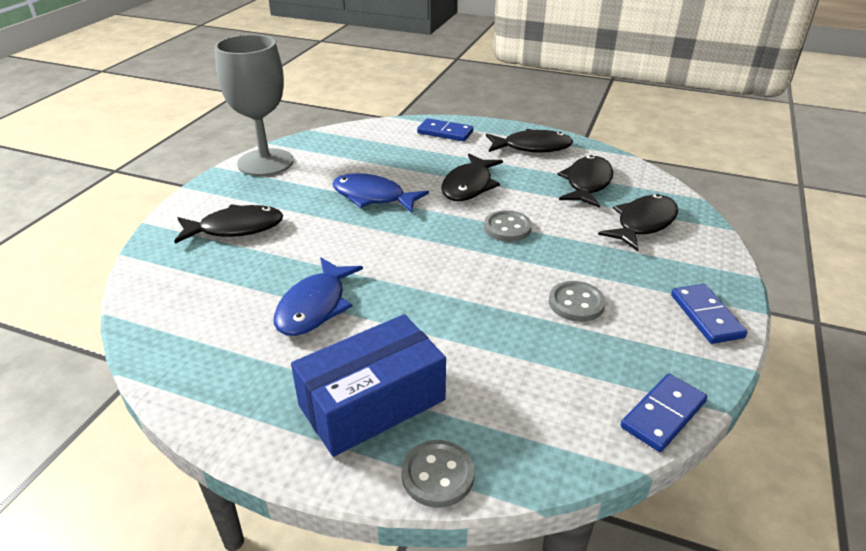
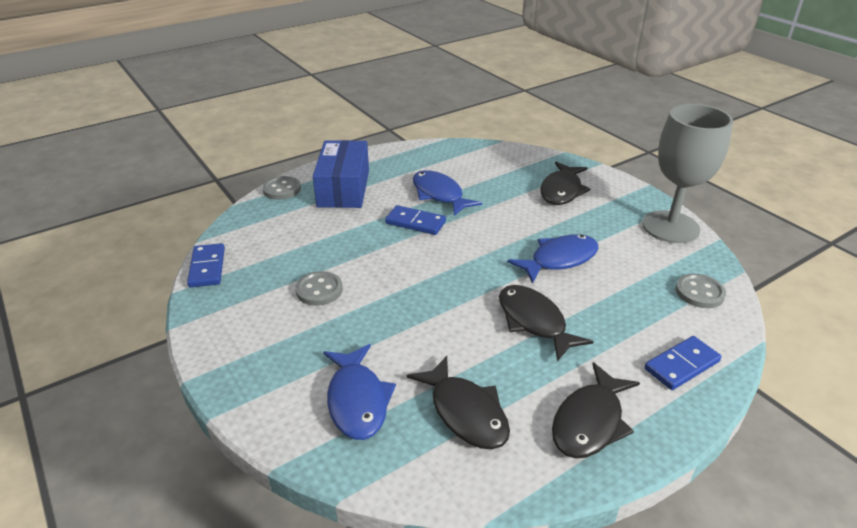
camera: 125 degrees right, 0 degrees up
grey button [484,210,532,242] -> grey button moved to [675,274,726,308]
black fish [598,194,678,251] -> blue fish [323,344,396,440]
blue domino [671,284,747,344] -> blue domino moved to [385,205,446,235]

